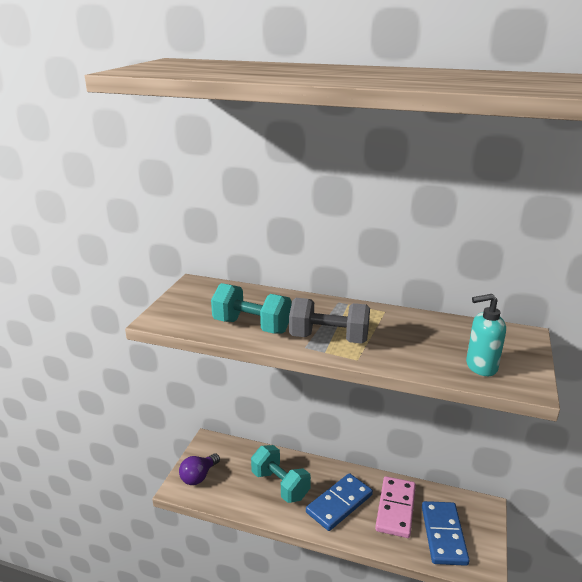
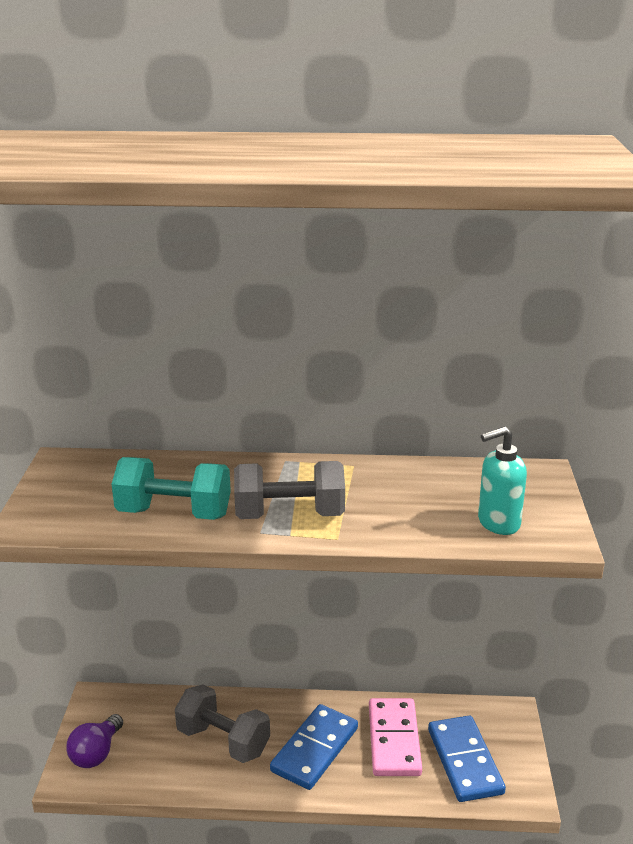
camera: 15 degrees left, 0 degrees up
turquoise dumbbell [251,445,311,503] -> grey dumbbell [175,684,270,763]

